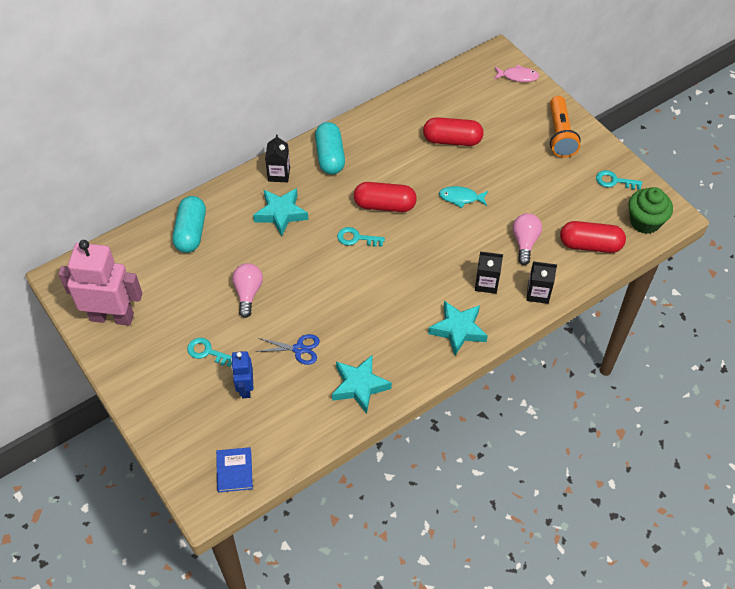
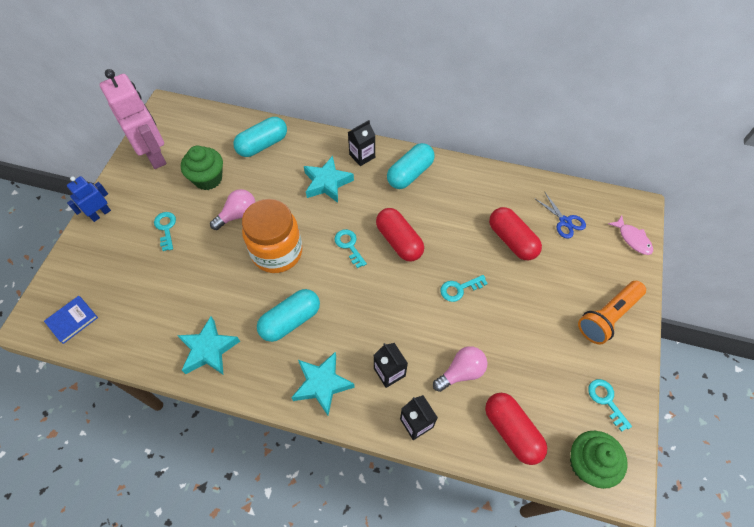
camera: 50 degrees right, 5 degrees up
blue robot [231,351,254,398] -> blue robot moved to [67,176,111,222]
blue scissors [255,334,320,365] -> blue scissors moved to [534,193,586,239]
turquoise fish [439,186,488,208] -> turquoise key [440,275,488,302]
none -> green cupcake [181,146,223,190]
none -> orange jar [242,199,302,273]
none -> turquoise capsule [257,289,320,342]

